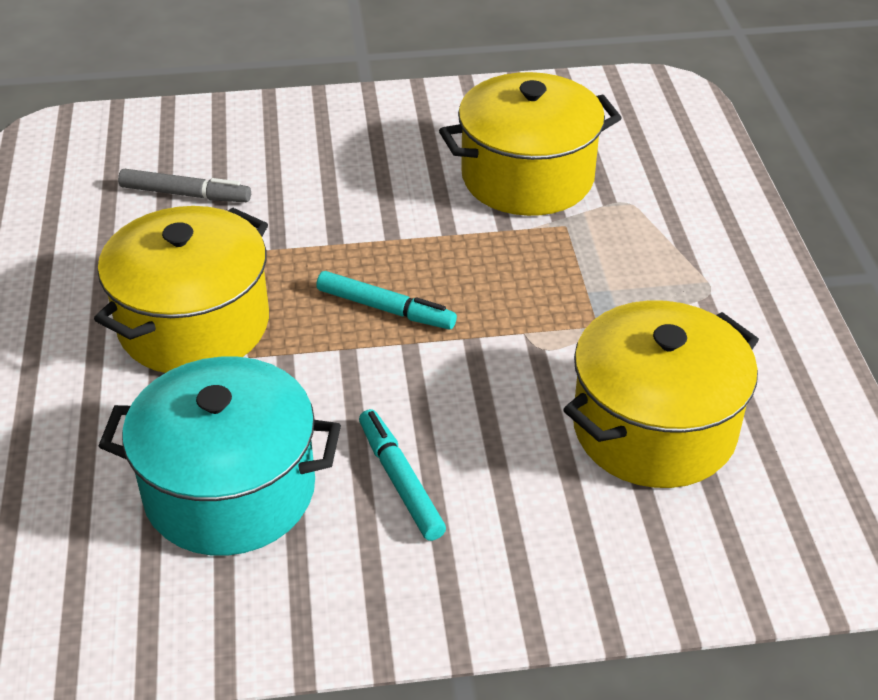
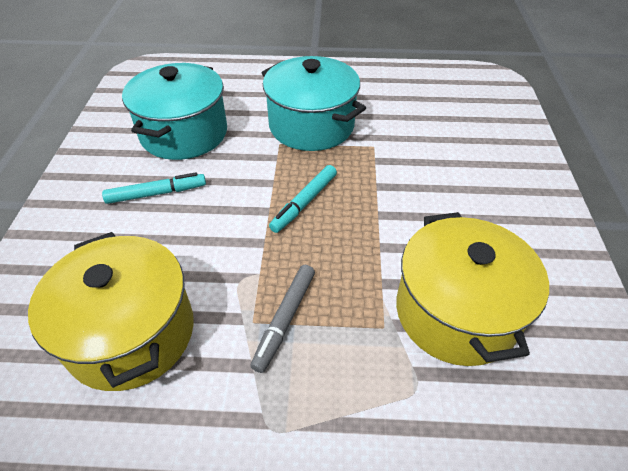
camera: 100 degrees right, 5 degrees up
yellow pot [94,206,269,373] -> turquoise pot [261,56,366,151]
grey marker [118,169,251,202] -> grey marker moved to [250,265,315,373]

